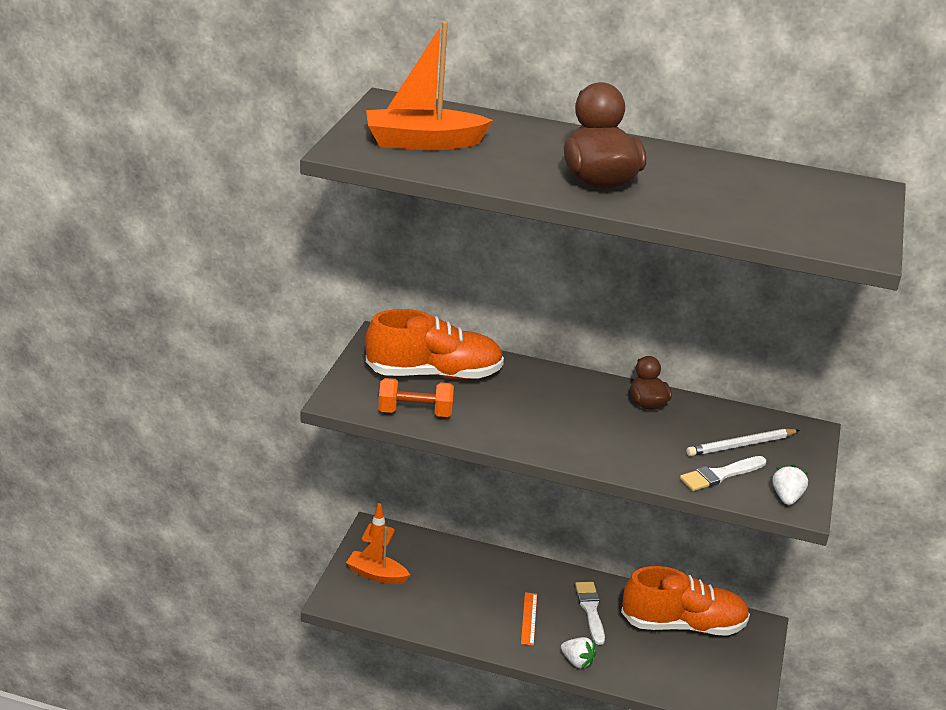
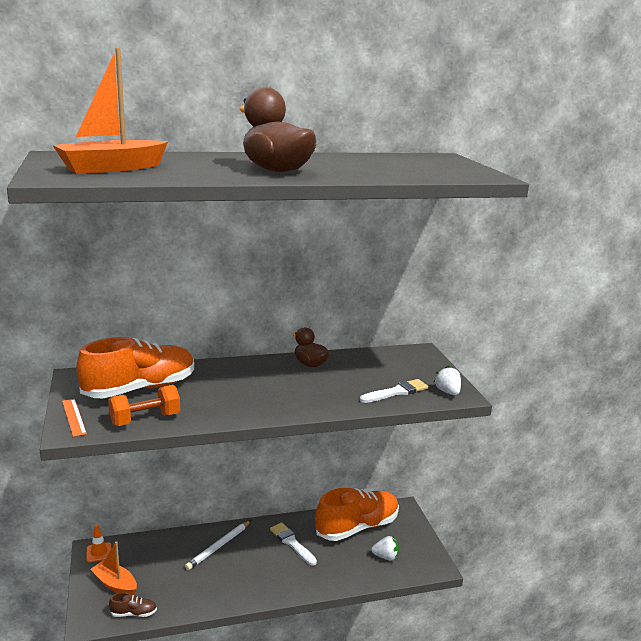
camera: 30 degrees left, 10 degrees down
orange boat [346,526,410,584] -> orange boat turned 45 degrees clockwise [90,541,137,595]
orange ruler [521,592,537,646] -> orange ruler moved to [62,399,87,437]
white strawberry [561,637,596,669] -> white strawberry moved to [371,536,399,561]
white brush [680,456,766,491] -> white brush turned 150 degrees counterclockwise [360,379,428,403]
white pencil [686,429,800,456] -> white pencil moved to [185,520,251,570]
none -> brown shoe [109,592,157,617]

